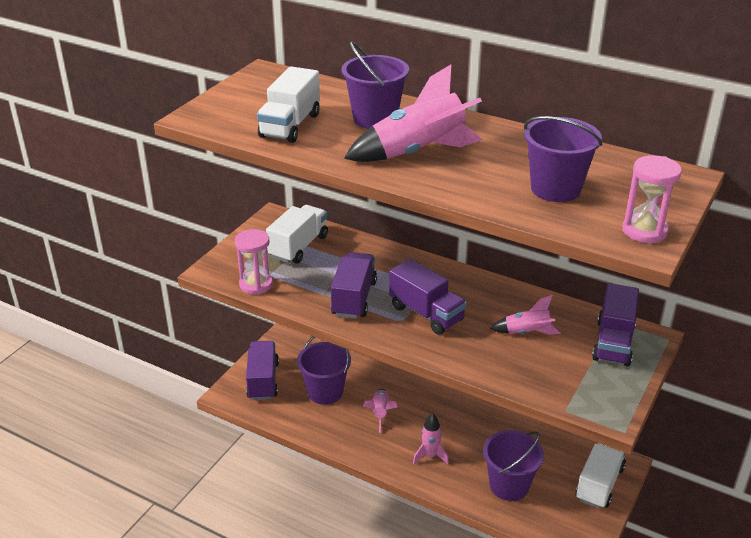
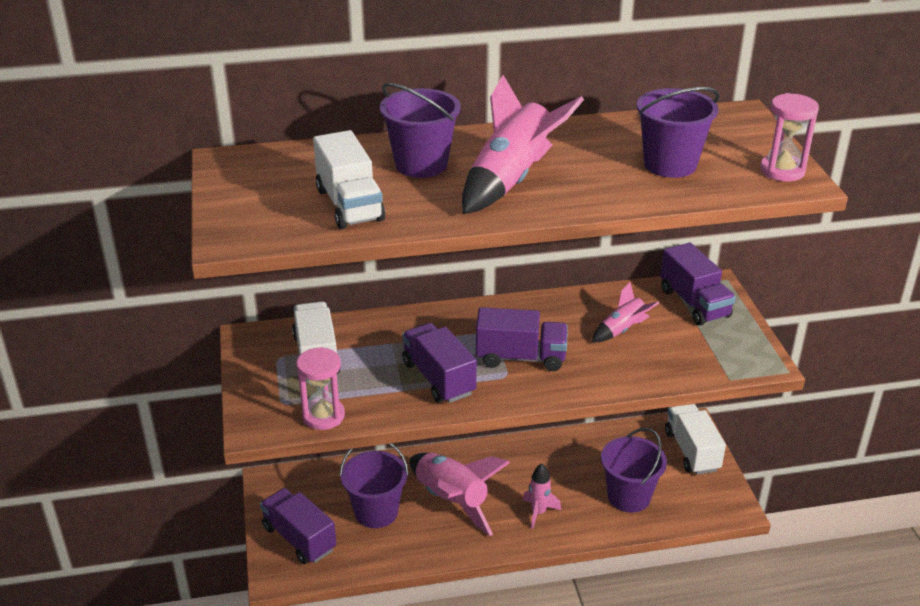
camera: 40 degrees left, 0 degrees up
pink rocket [363,389,398,433] -> pink rocket [410,453,510,536], size x1.87

